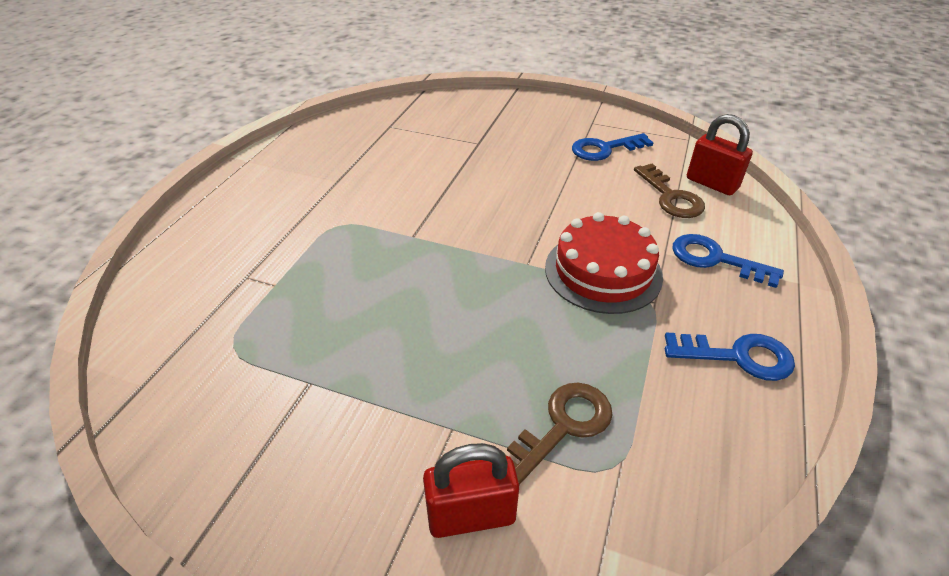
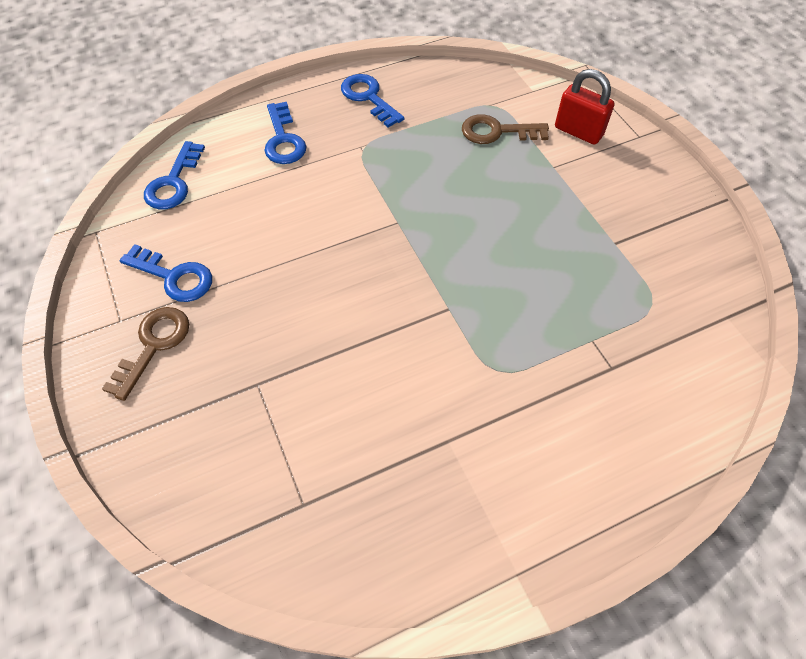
camera: 135 degrees left, 15 degrees up
red cake [545,212,663,314] -> none
brown key [634,164,705,218] -> brown key moved to [102,307,189,401]
red padlock [687,114,753,195] -> blue key [144,141,205,209]

